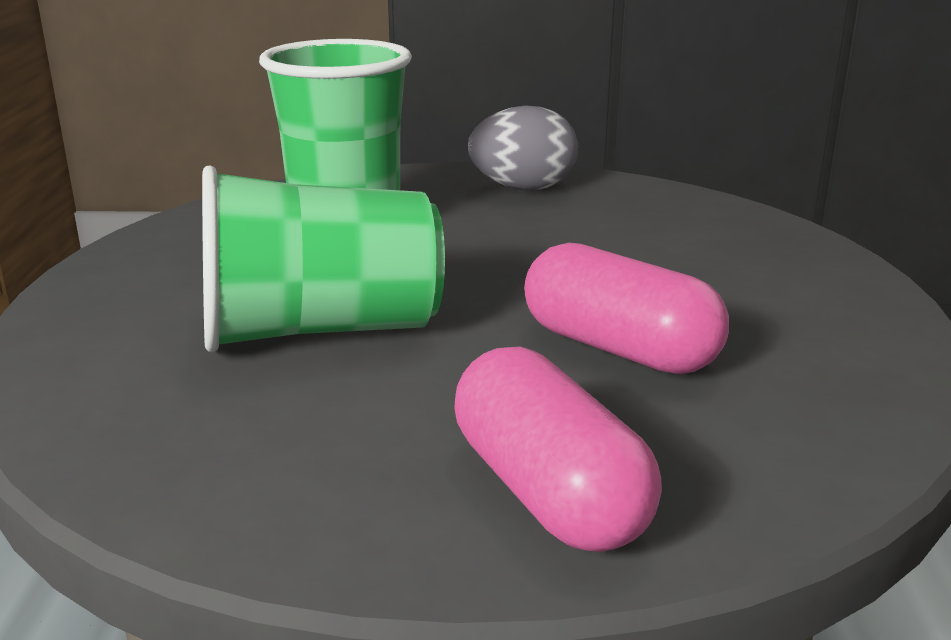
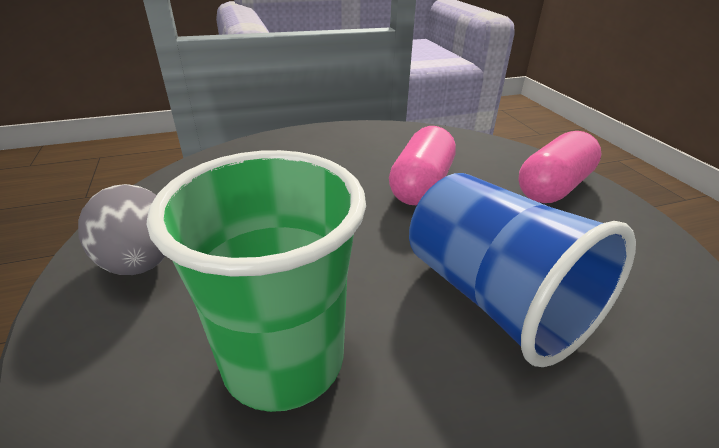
camera: 110 degrees left, 10 degrees up
green cup [202,165,445,352] -> blue cup [409,173,636,367]

